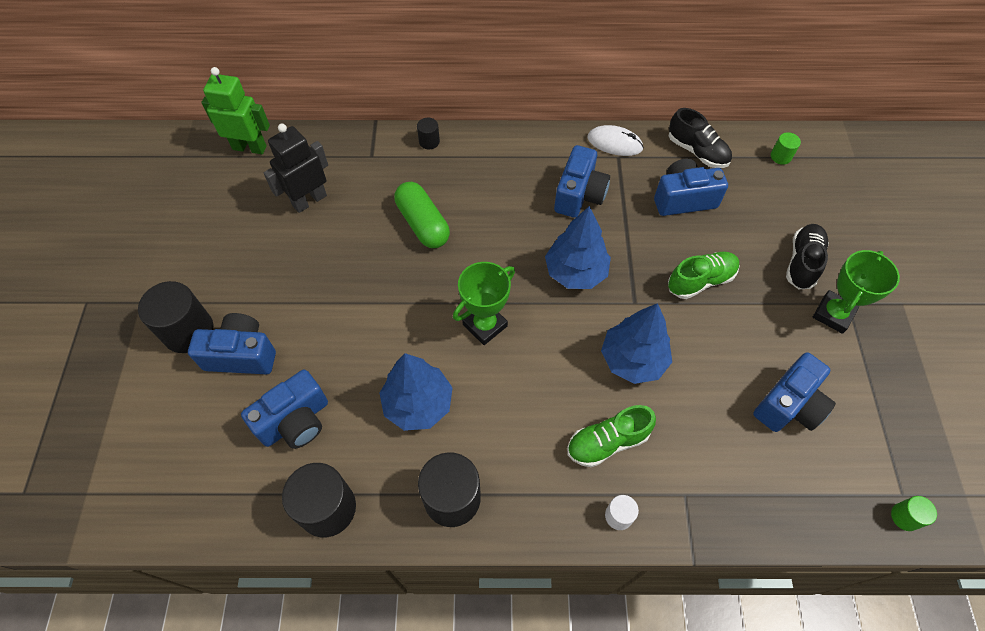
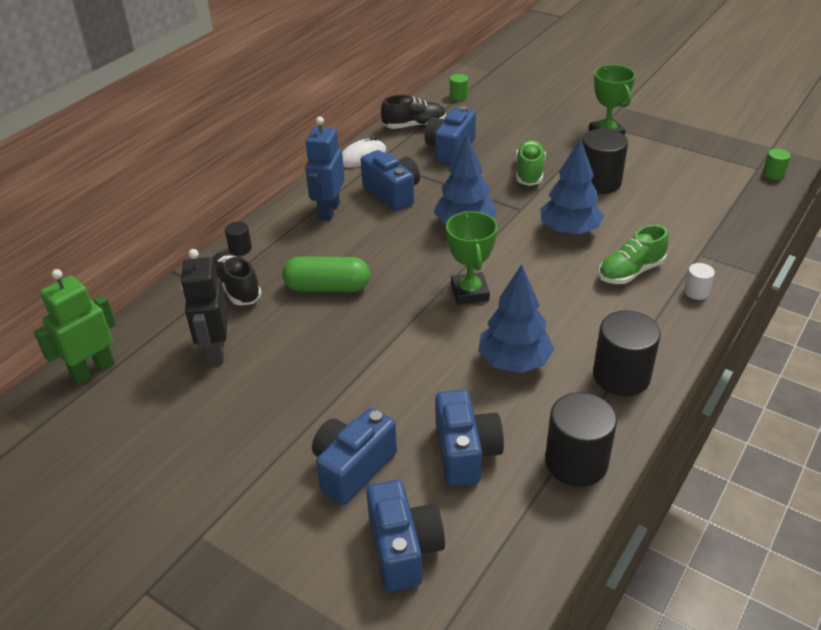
camera: 55 degrees left, 20 degrees down
black cylinder [138,281,213,353] -> black cylinder moved to [582,129,628,194]
green shoe [567,405,656,467] -> green shoe turned 45 degrees clockwise [598,225,669,284]
blue camera [753,352,836,432] -> blue camera moved to [366,480,445,592]
black shoe [786,224,829,289] -> black shoe moved to [212,252,261,306]
none -> blue robot [305,117,345,221]

